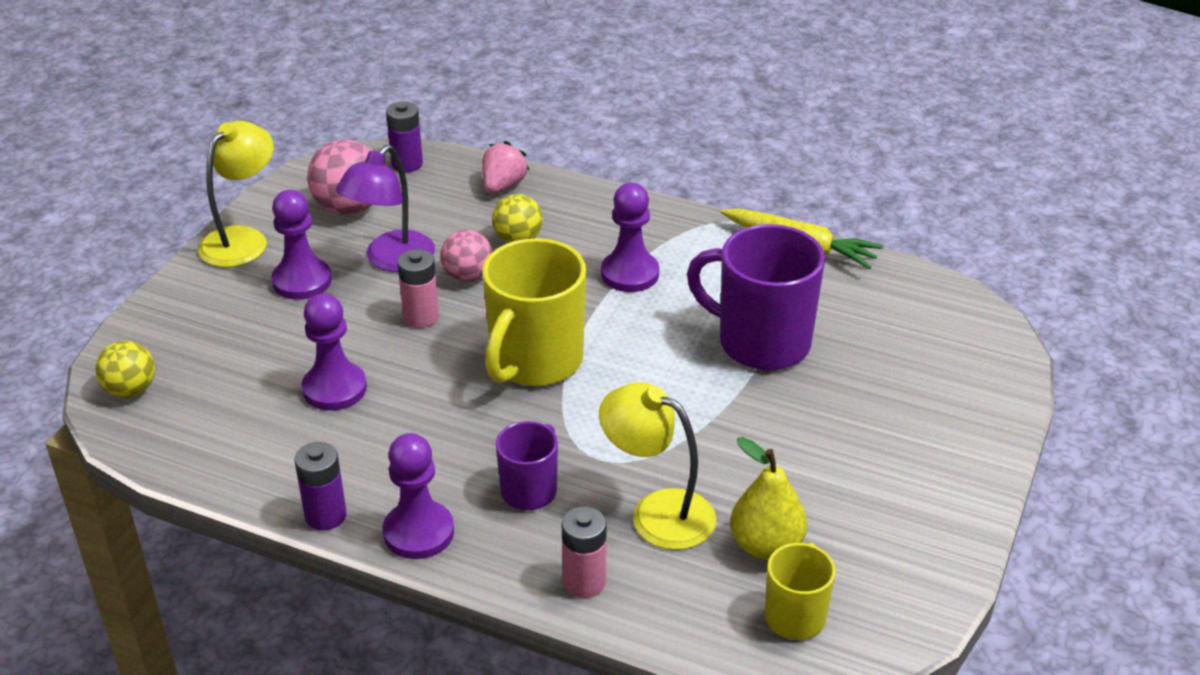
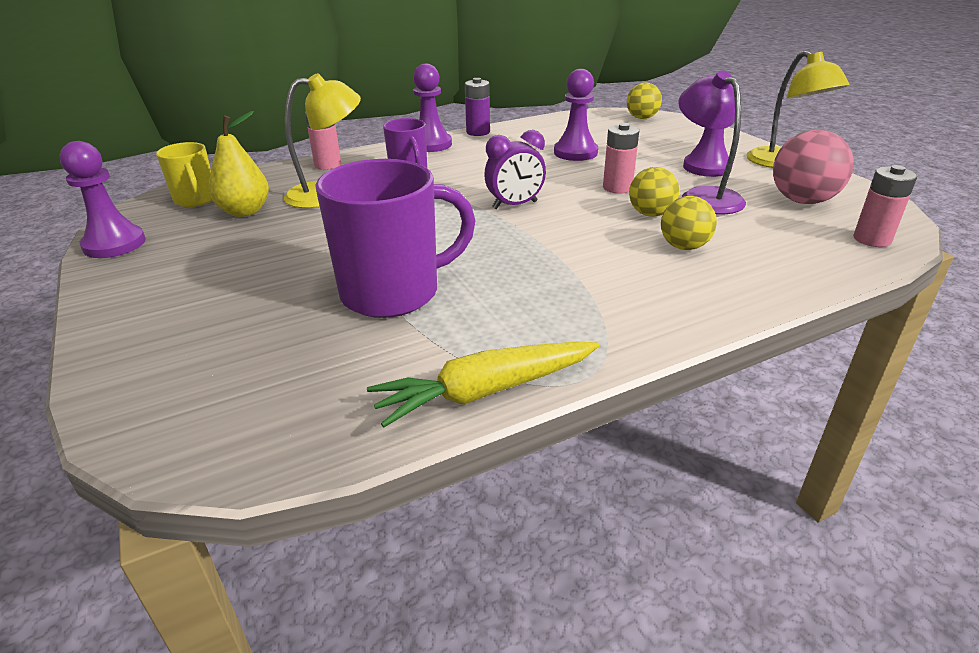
camera: 130 degrees right, 5 degrees down
purple battery [386,102,423,172] -> pink battery [853,165,917,247]
pink ball [441,230,492,282] -> yellow ball [629,167,679,217]
pink strawberry [482,141,529,193] -> none
yellow mug [482,238,586,386] -> purple clock [484,130,546,209]
purple pawn [601,183,659,292] -> purple pawn moved to [60,141,146,258]

